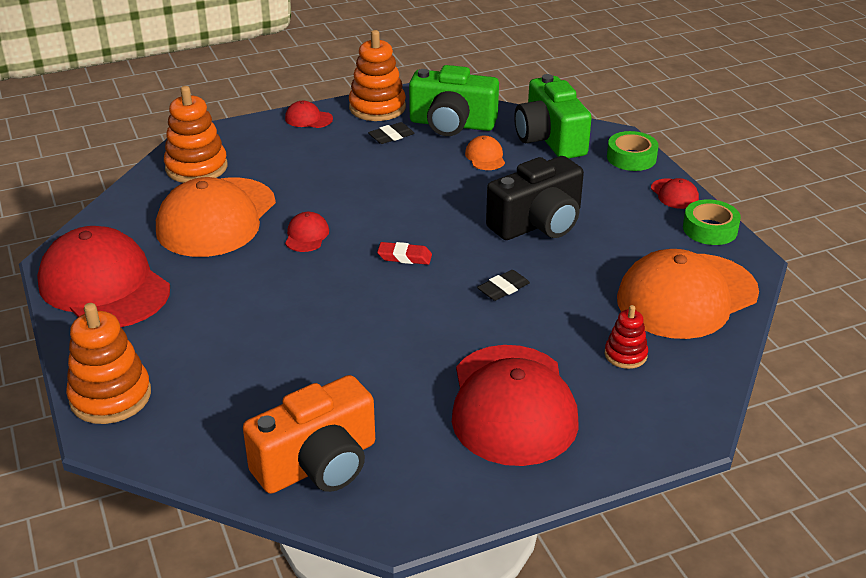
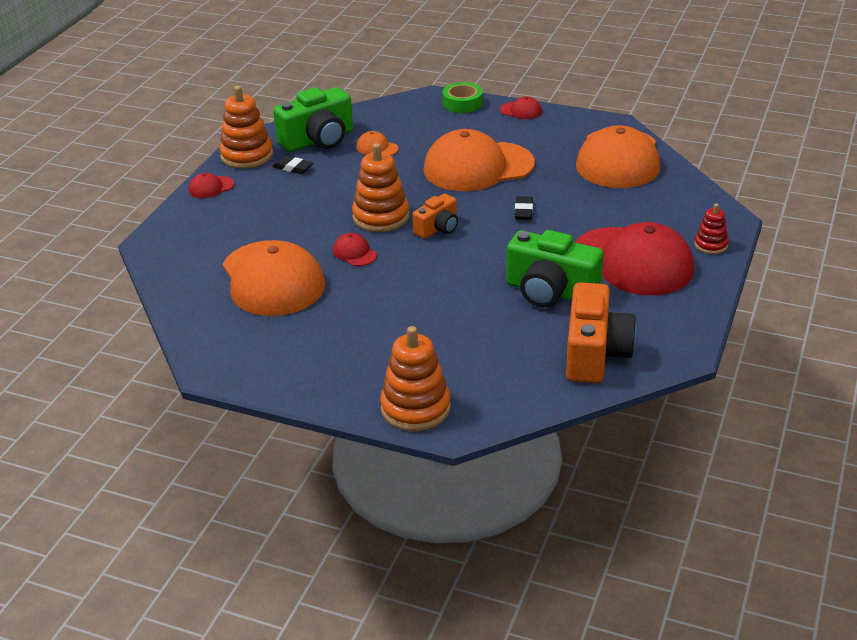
camera: 45 degrees left, 0 degrees up
red cap [37,226,170,327] -> none
orange stacking toy [164,86,228,183] -> orange stacking toy moved to [352,143,409,232]
black eraser [368,122,415,144] -> black eraser turned 75 degrees counterclockwise [272,156,313,174]
red eraser [377,242,432,265] -> orange camera [412,194,458,239]
black camera [486,156,584,240] -> orange cap [423,129,535,191]
green camera [514,74,592,158] -> green camera moved to [506,230,603,307]
red stacking toy [605,305,648,369] -> red stacking toy moved to [694,204,729,254]
green tape [683,199,741,245] -> none

